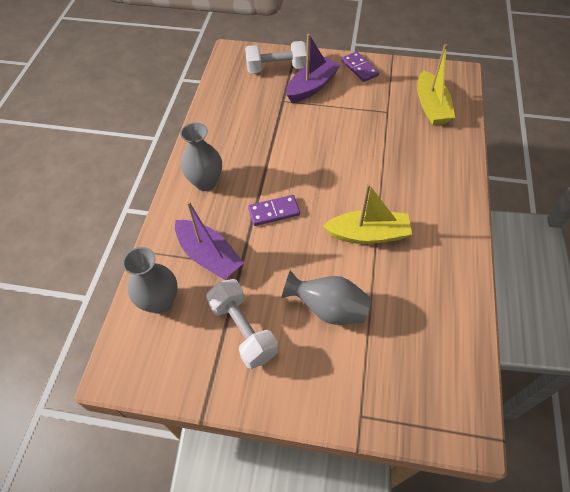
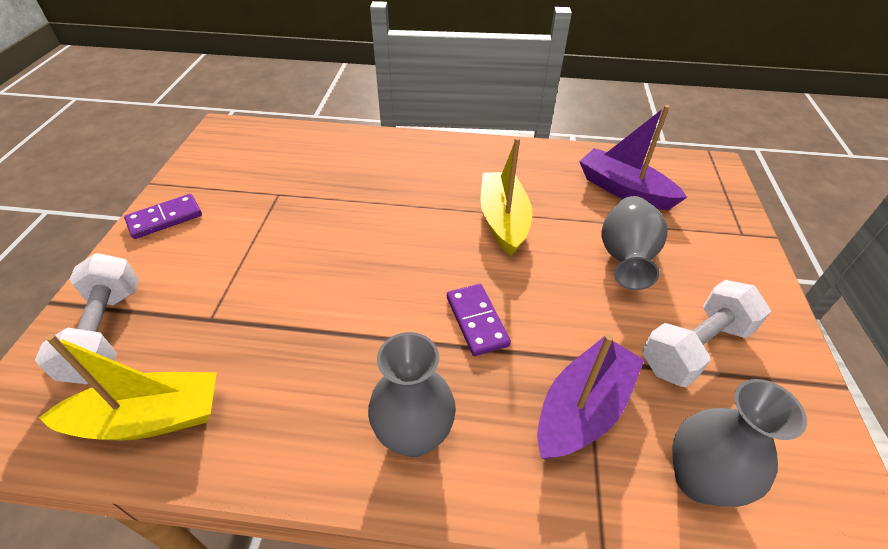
camera: 95 degrees left, 10 degrees down
purple boat [286,34,340,103] -> purple boat moved to [579,105,687,210]
yellow boat [417,44,455,125] -> yellow boat moved to [39,334,217,441]

